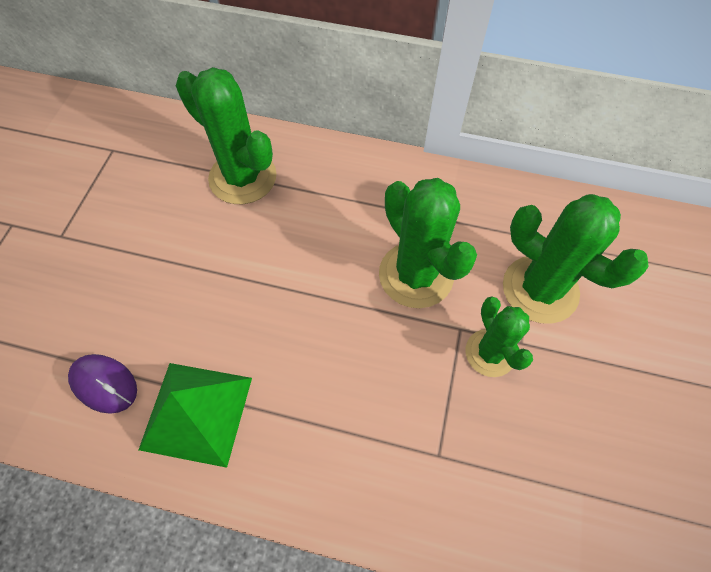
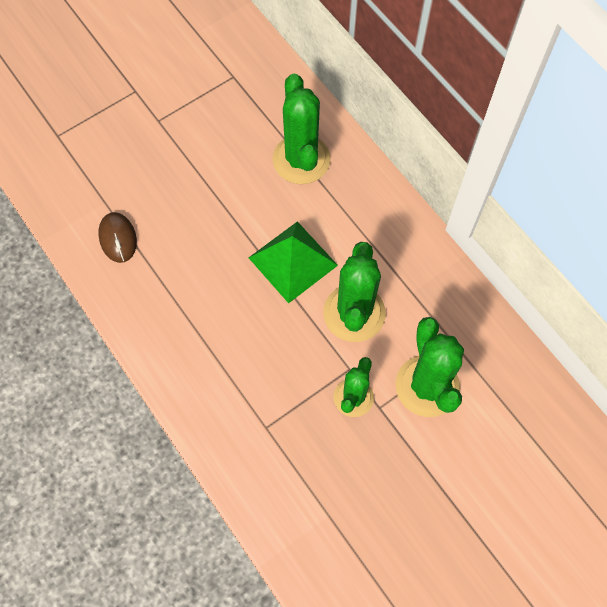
camera: 40 degrees right, 5 degrees up
purple mouse [68,354,137,414] -> brown mouse [98,212,137,263]
green pyramid [139,363,252,468] -> green pyramid moved to [249,221,338,303]

